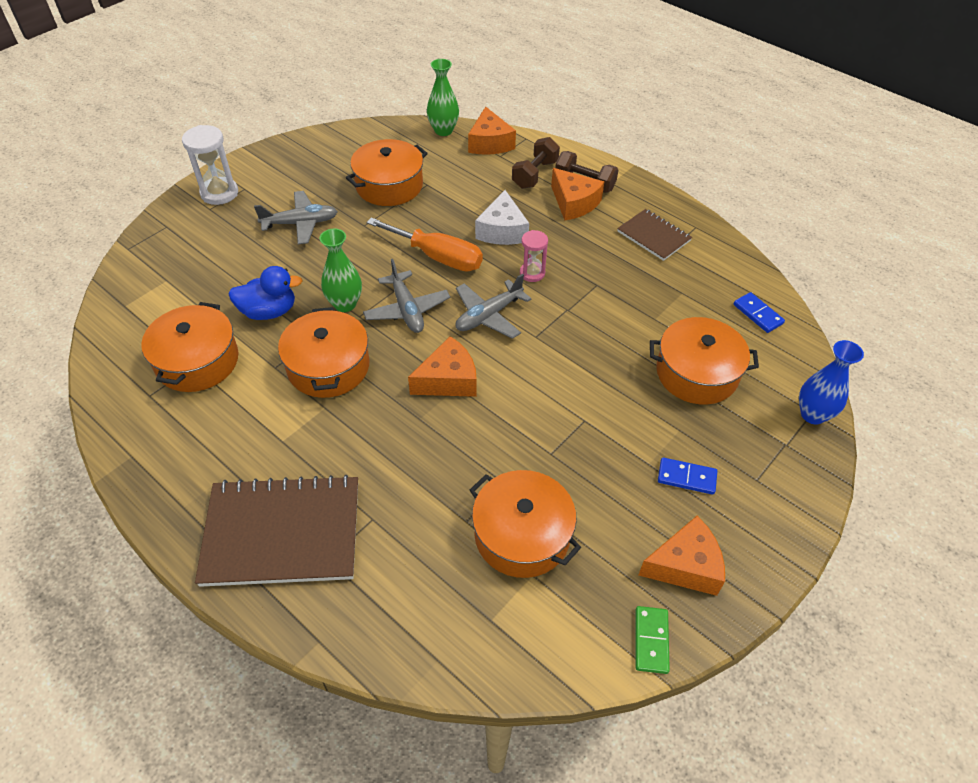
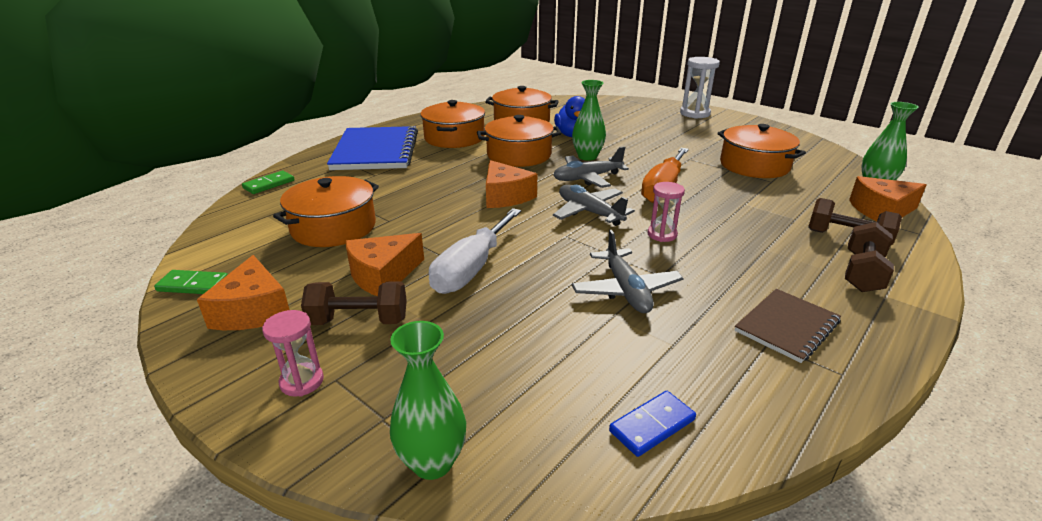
camera: 90 degrees right, 20 degrees down
brown notebook [195,475,358,587] -> blue notebook [327,126,418,170]
grey plane [254,191,338,244] -> grey plane moved to [572,230,684,313]
white cheese [475,190,529,245] -> none
orange cheese [551,168,604,220] -> orange cheese moved to [345,233,424,296]
orange pot [650,317,759,405] -> orange pot moved to [420,100,485,148]
blue domino [658,457,717,495] -> brown dumbbell [301,281,407,325]
blue vase [799,340,864,425] -> green vase [390,321,466,480]
none -> green domino [242,171,294,194]
none -> pink hourglass [262,310,324,397]
none -> white screwdriver [429,208,521,294]

